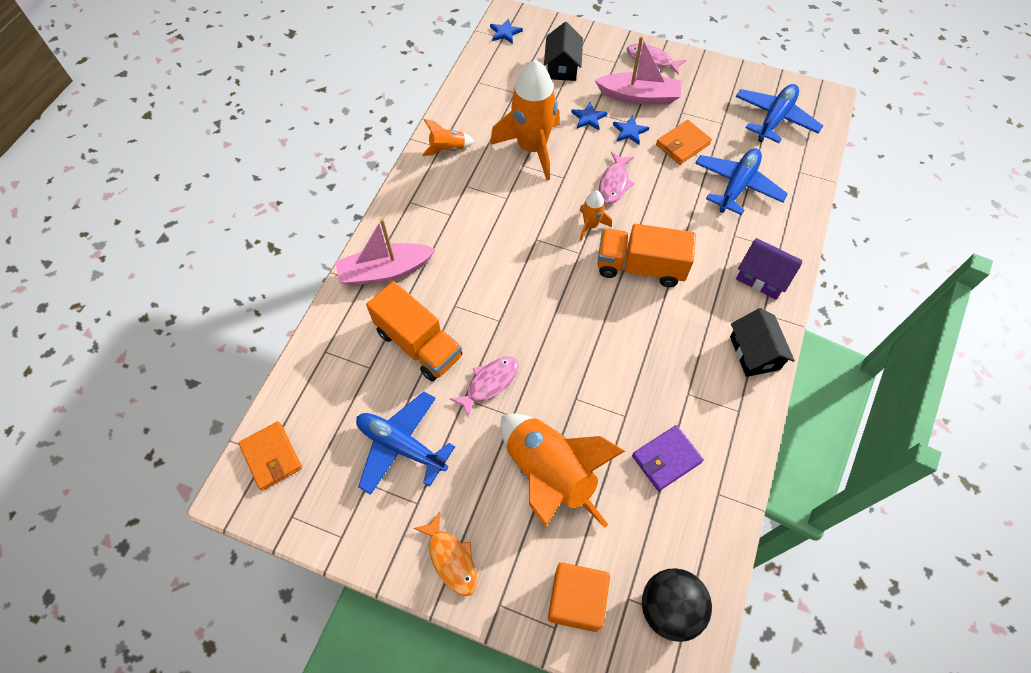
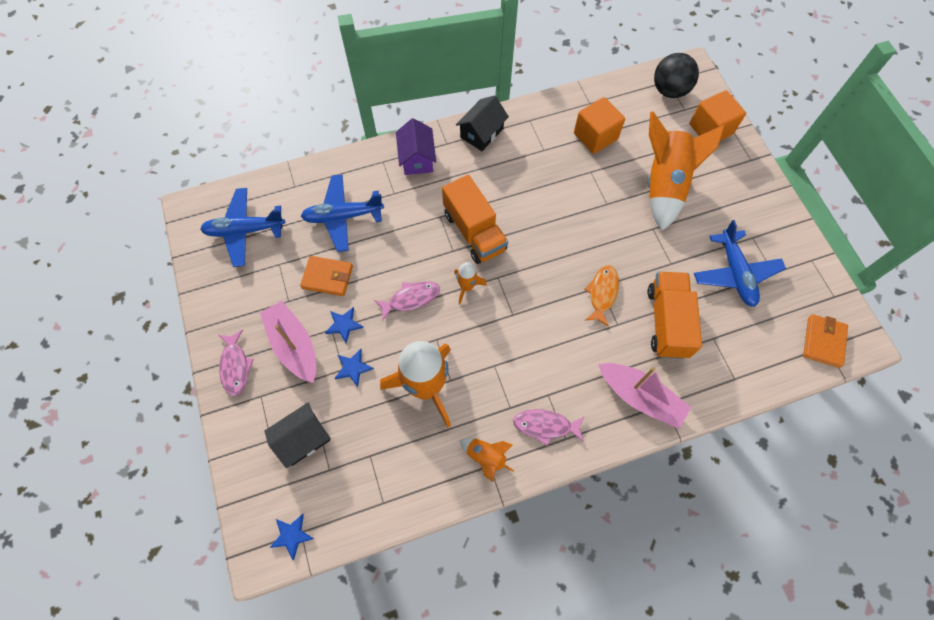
camera: 130 degrees left, 5 degrees up
orange fish [413,512,477,596] -> orange fish moved to [585,265,619,327]
pink fish [450,357,519,418] -> pink fish moved to [513,409,584,446]
purple wallet [632,425,704,491] -> orange cube [574,97,625,154]

